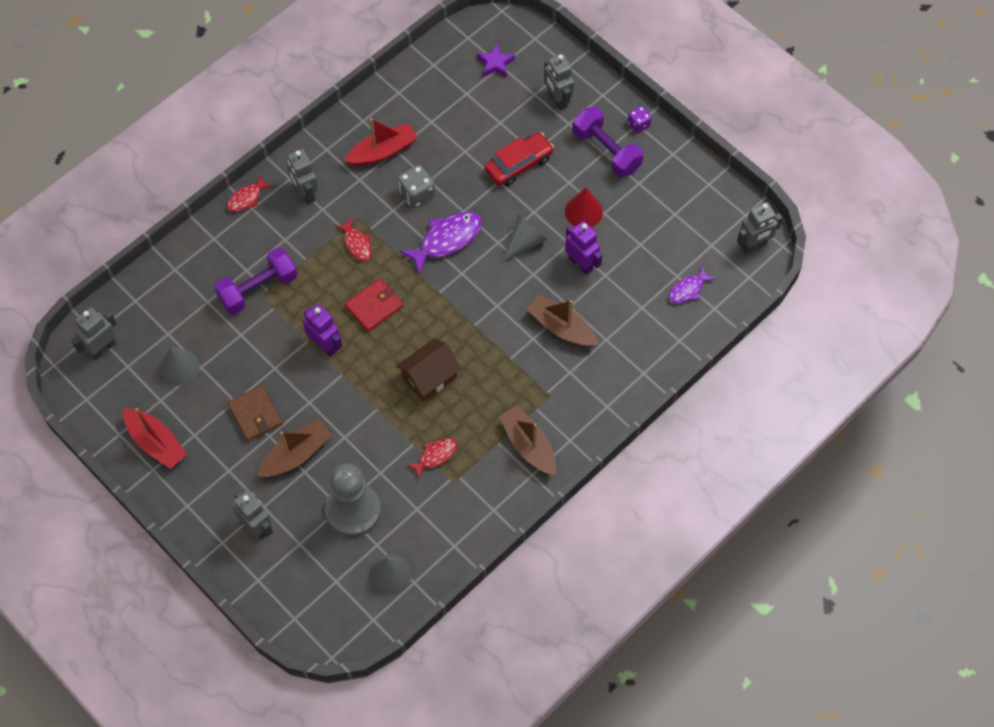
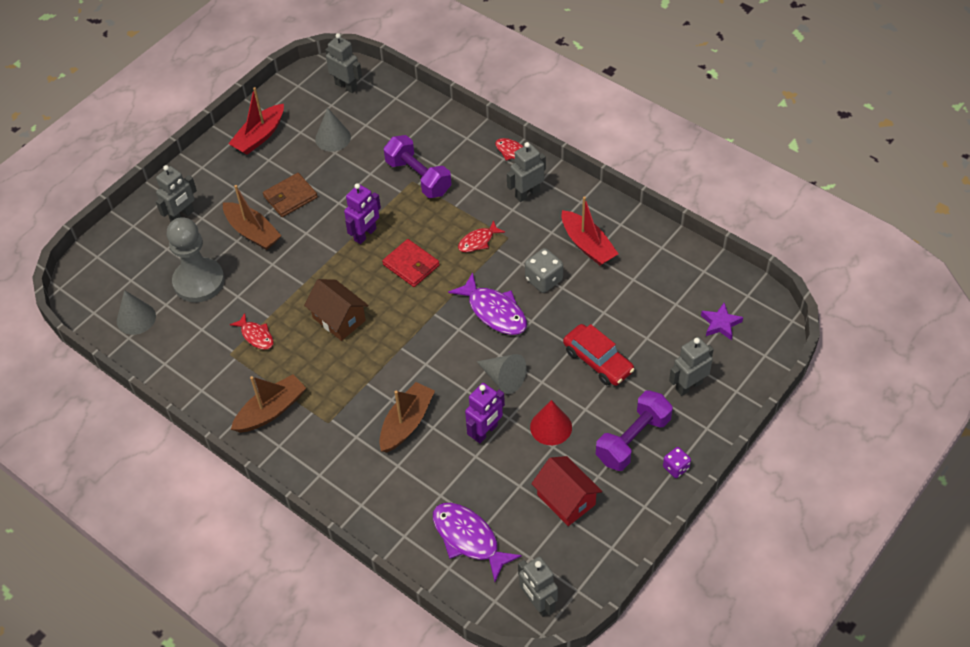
camera: 85 degrees right, 10 degrees down
purple fish [669,266,716,303] -> purple fish [433,503,522,582], size x1.71
none -> red house [531,456,602,526]

